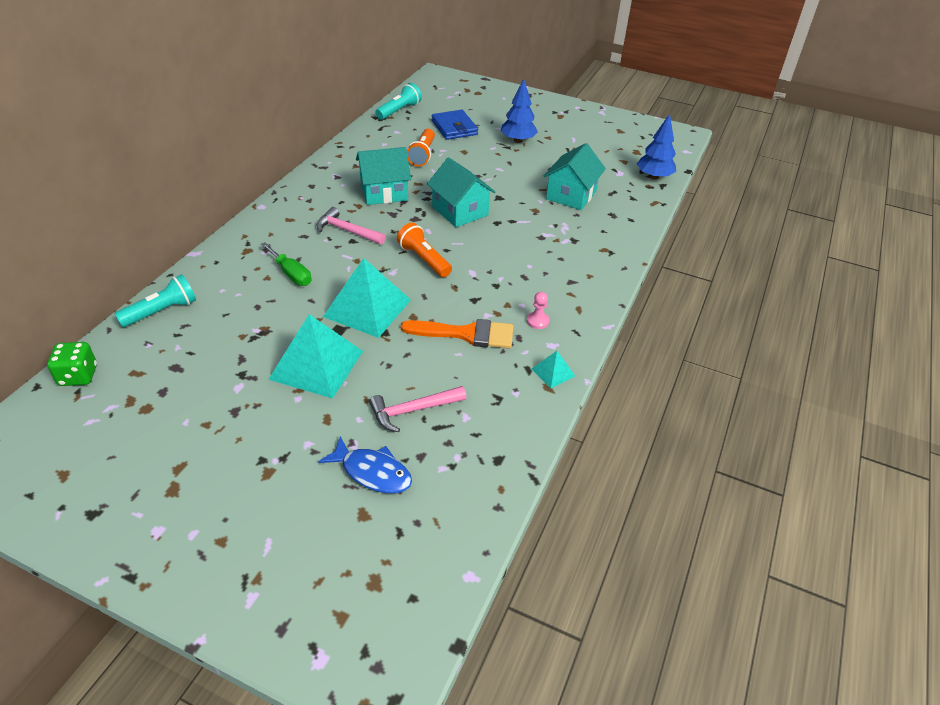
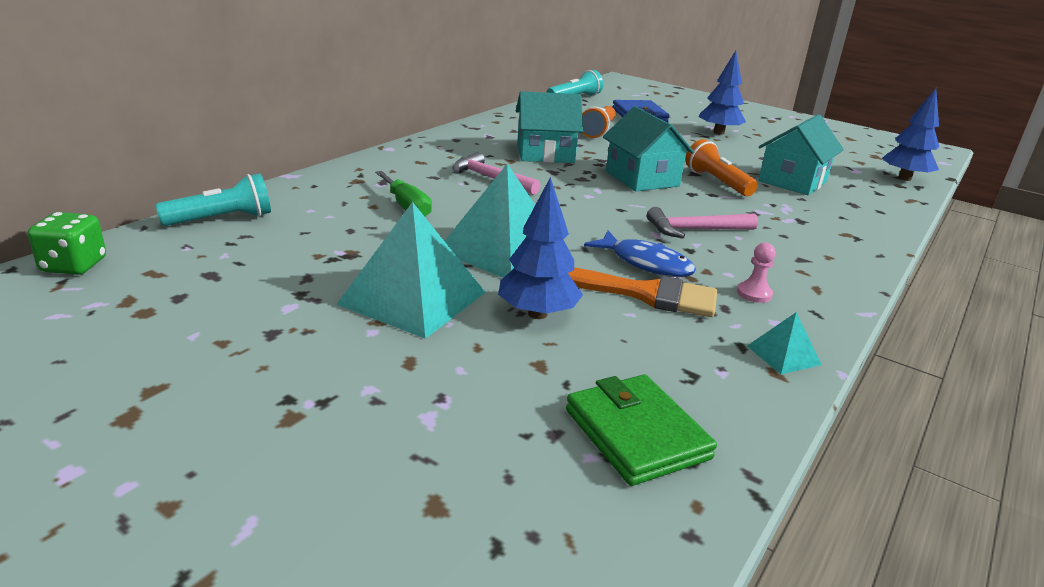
camera: 10 degrees right, 15 degrees down
blue fish [318,436,412,493] -> blue fish moved to [584,231,696,277]
pink hammer [369,386,466,432] -> pink hammer moved to [647,207,758,238]
orange flashlight [397,223,452,277] -> orange flashlight moved to [685,139,758,196]
none -> blue tree [498,177,583,319]
none -> green wallet [566,375,717,486]

